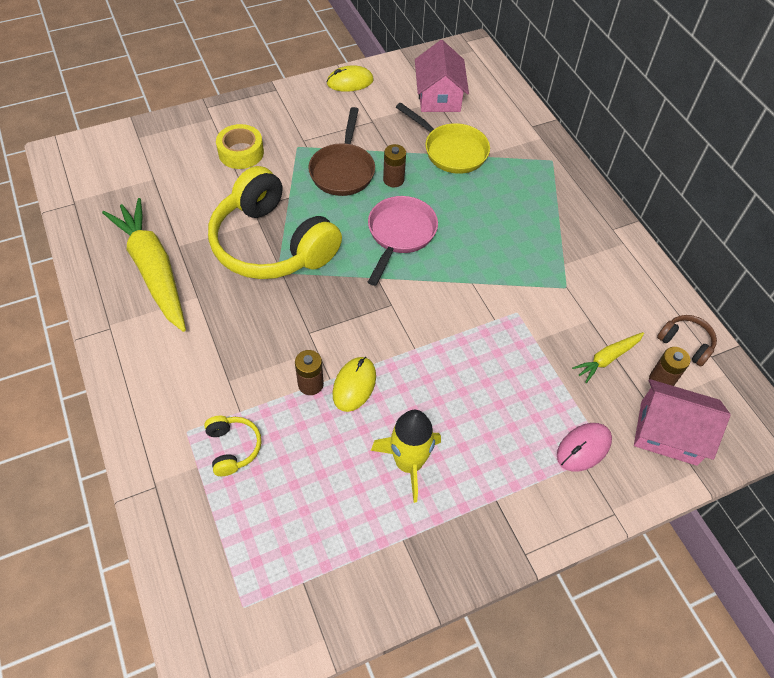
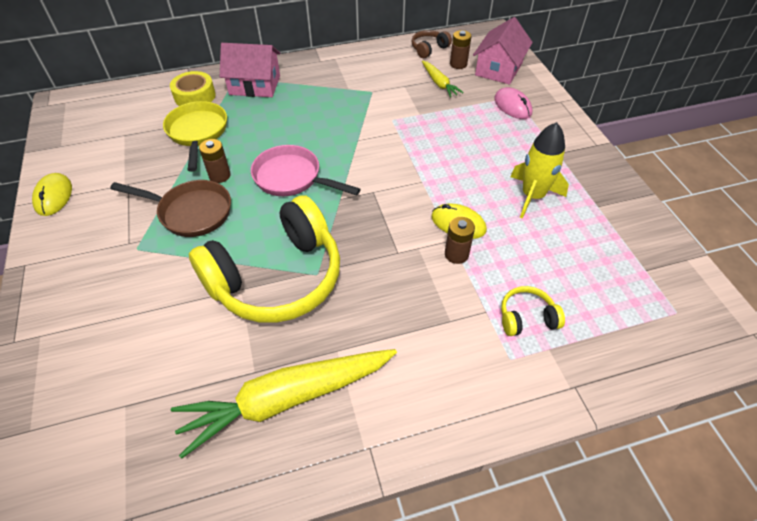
camera: 80 degrees left, 5 degrees down
yellow tape [216,124,264,169] -> yellow tape moved to [170,71,216,106]
yellow pan [396,103,490,174] -> yellow pan turned 60 degrees counterclockwise [163,101,227,172]
pink house [415,40,469,112] -> pink house moved to [220,43,280,97]

